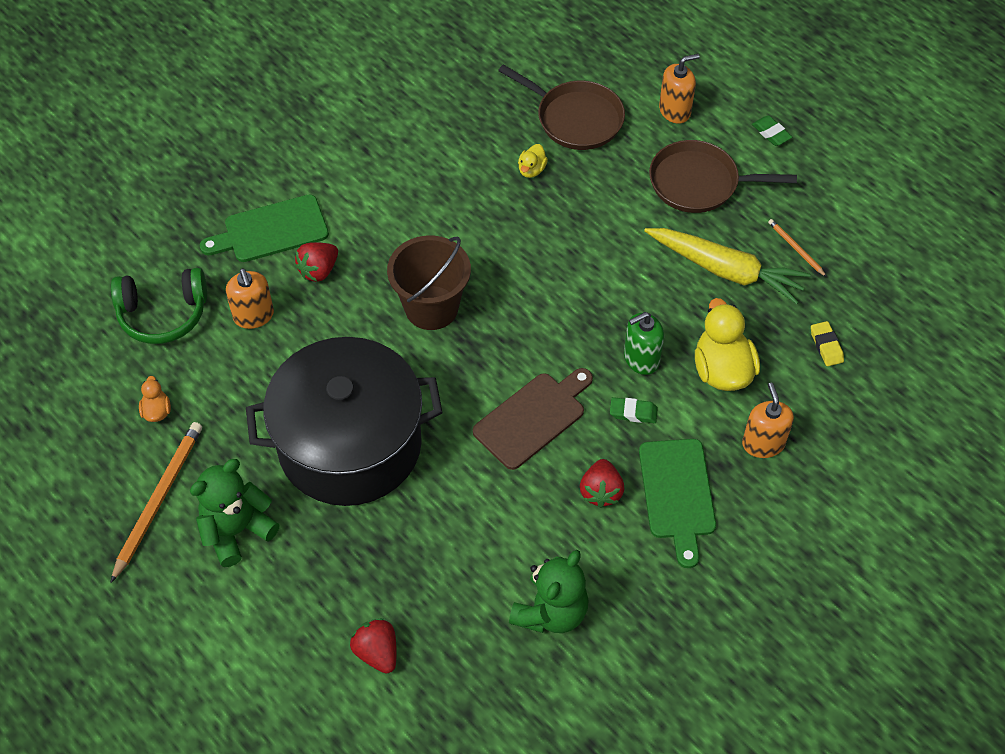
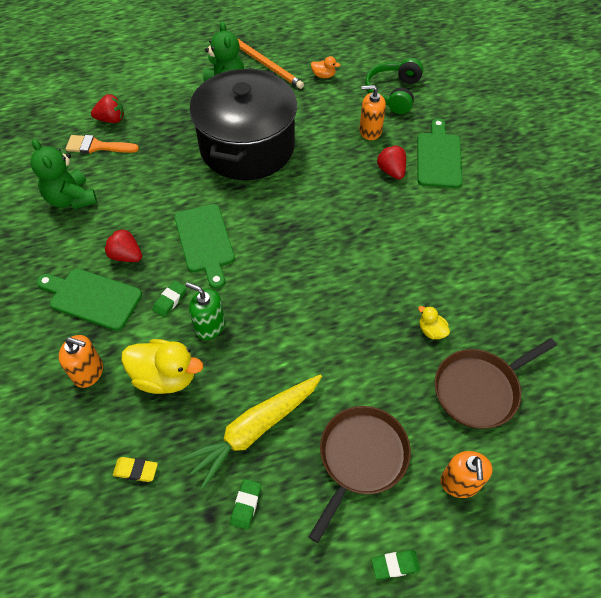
camera: 115 degrees right, 0 degrees up
brown bucket [387,235,471,330] -> none
brown cutting board [473,368,593,470] -> green cutting board [174,204,235,289]
green soap dispenser [624,312,664,375] -> green soap dispenser turned 60 degrees counterclockwise [185,282,225,340]
orange pencil [768,219,827,277] -> green eraser [230,479,261,530]
none -> orange brush [66,135,139,154]

